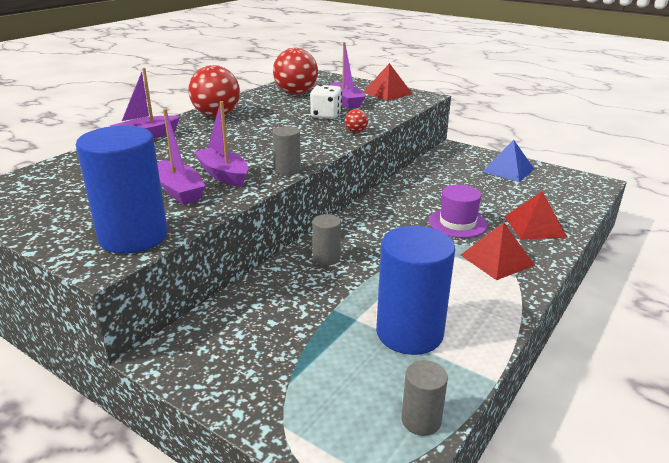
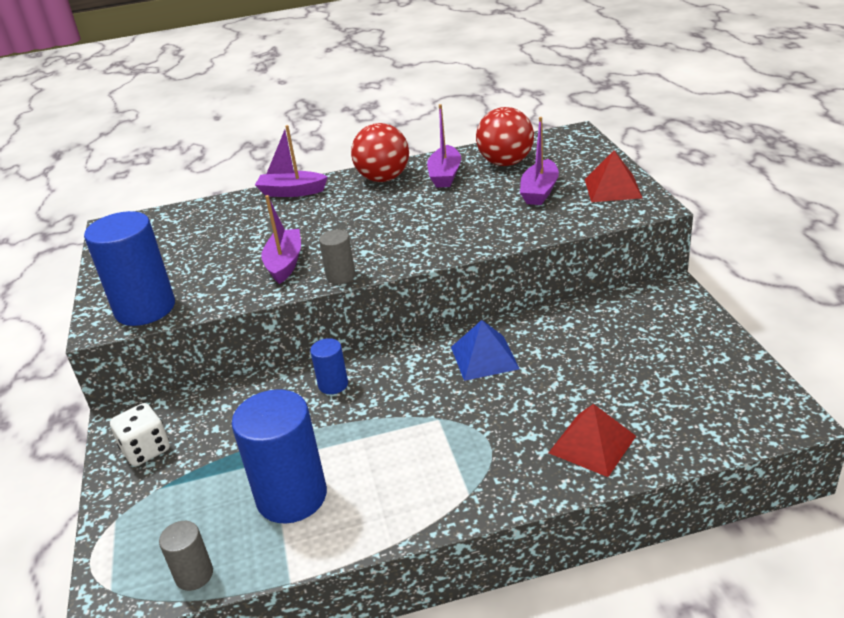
camera: 45 degrees right, 5 degrees up
purple boat [157,109,205,205] -> purple boat moved to [427,104,461,188]
white dice [310,85,342,119] -> white dice moved to [110,403,170,466]
grey cylinder [313,214,341,265] -> blue cylinder [310,338,348,394]
red ball [345,109,368,133] -> none
purple hat [429,185,488,238] -> none
red pyramid [461,222,535,280] -> none
blue pyramid [482,140,534,182] -> blue pyramid moved to [451,320,519,381]

